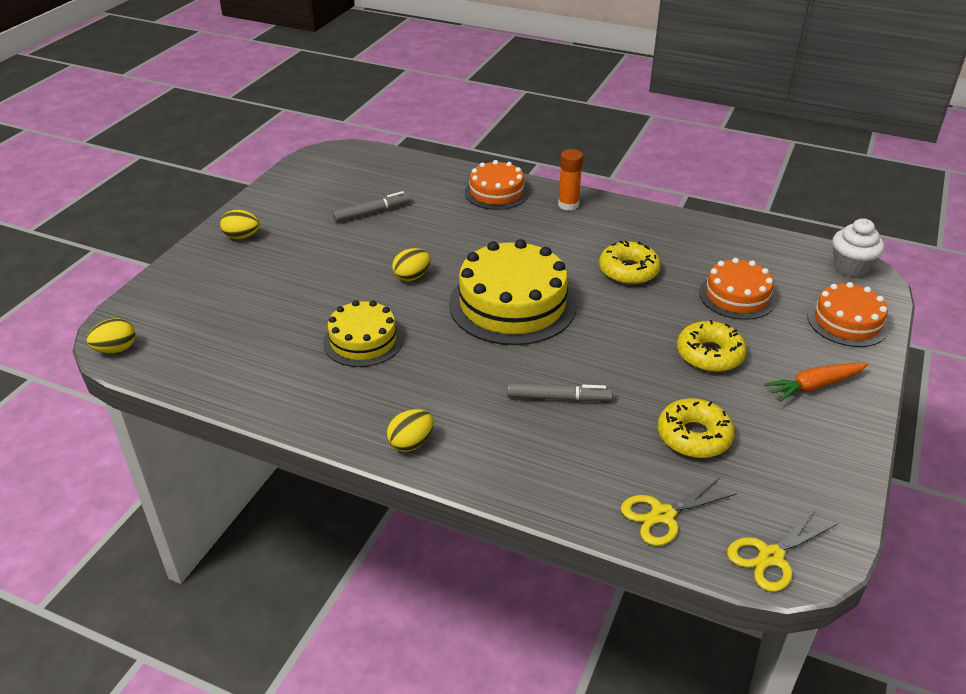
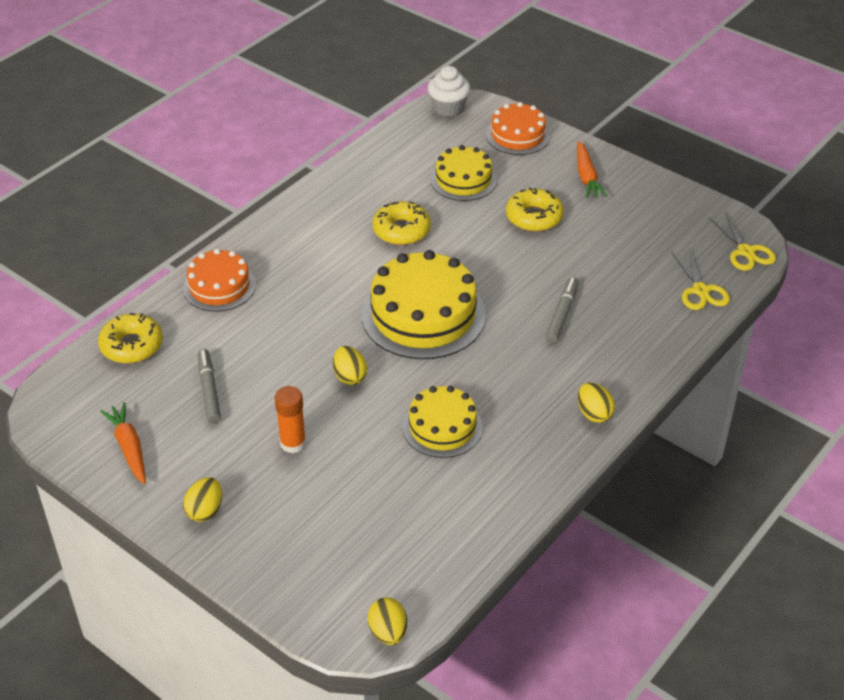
camera: 75 degrees left, 5 degrees up
orange glue stick [558,149,583,211] -> orange glue stick moved to [275,386,306,453]
yellow donut [658,398,735,458] -> yellow donut moved to [98,313,163,363]
orange cake [699,258,776,320] -> yellow cake [430,145,497,201]
none -> orange carrot [100,402,146,484]

